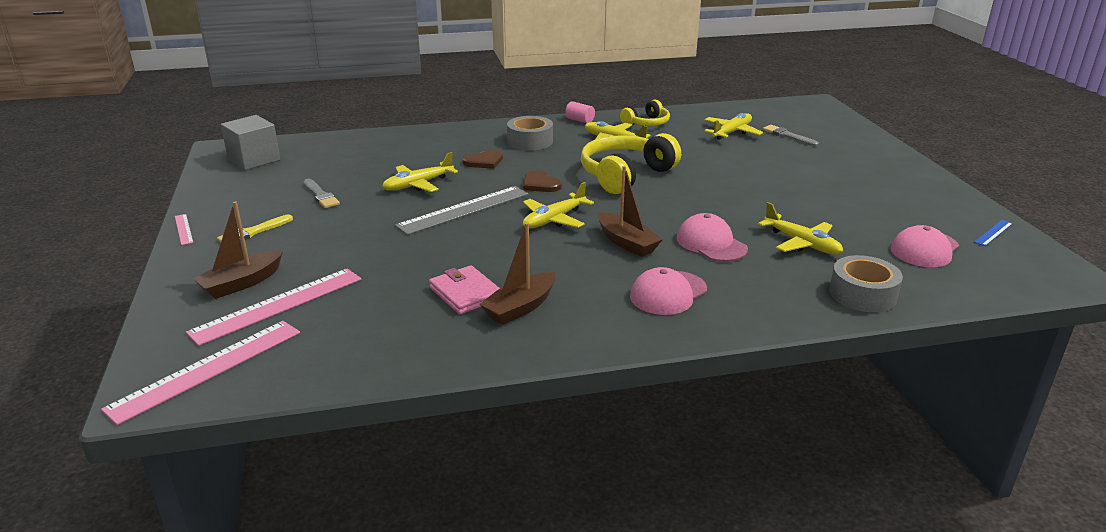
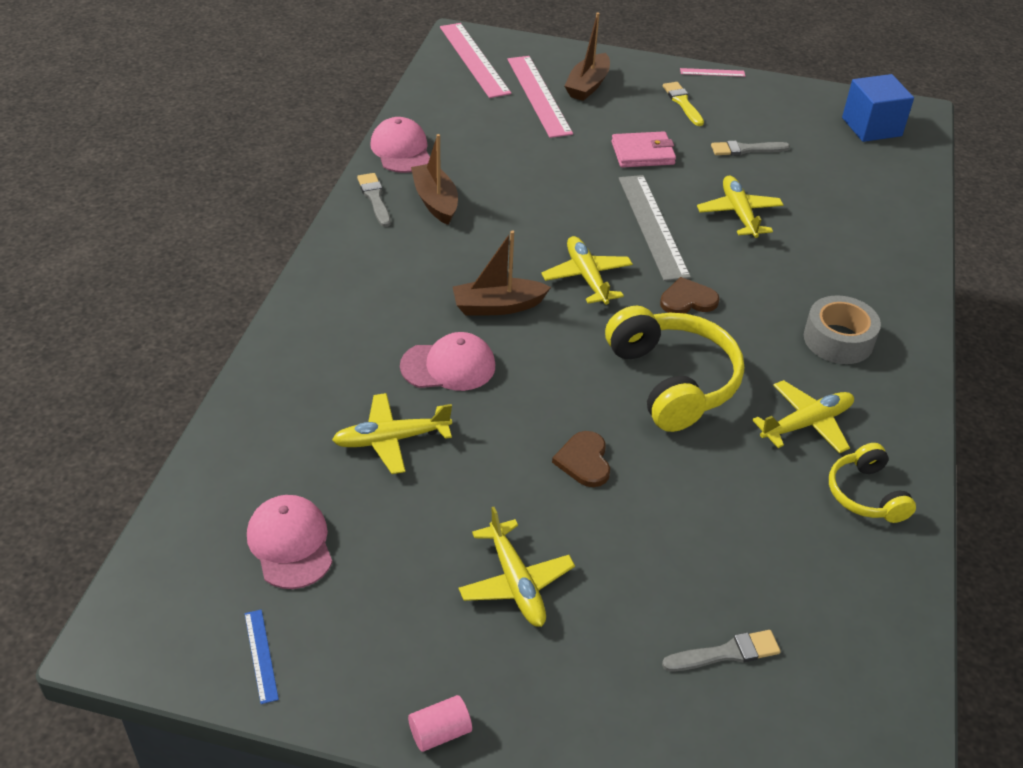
camera: 115 degrees right, 15 degrees up
brown boat [193,201,283,299] -> brown boat turned 135 degrees counterclockwise [564,12,610,101]
grey cube [221,115,280,170] -> blue cube [842,74,914,142]
pink wallet [429,265,500,314] -> pink wallet moved to [611,131,676,167]
brown heart [463,149,503,169] -> brown heart moved to [552,431,610,487]
pink cylinder [565,101,595,123] -> pink cylinder moved to [408,695,472,752]
pink cap [630,267,707,315] -> pink cap moved to [370,117,430,173]
yellow plane [704,113,763,140] -> yellow plane moved to [459,507,575,627]
grey tape [829,255,903,312] -> none
none -> grey brush [357,173,391,227]

